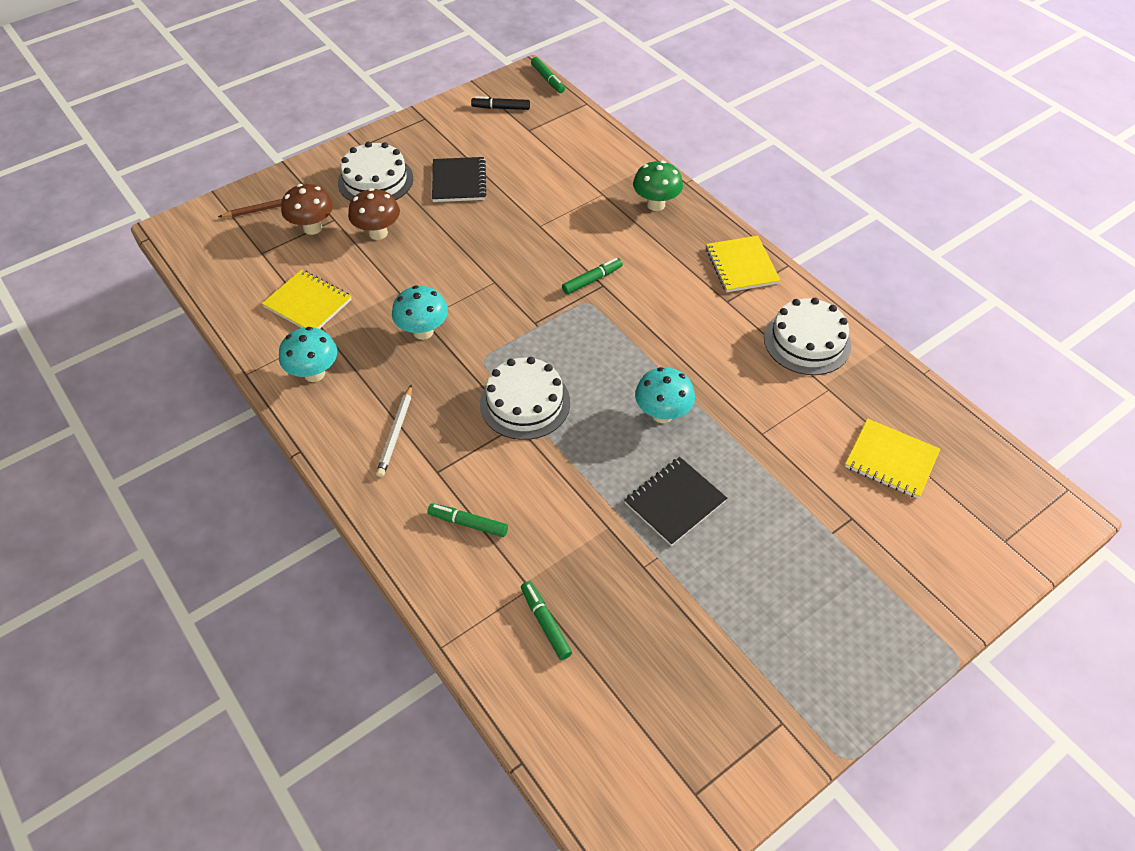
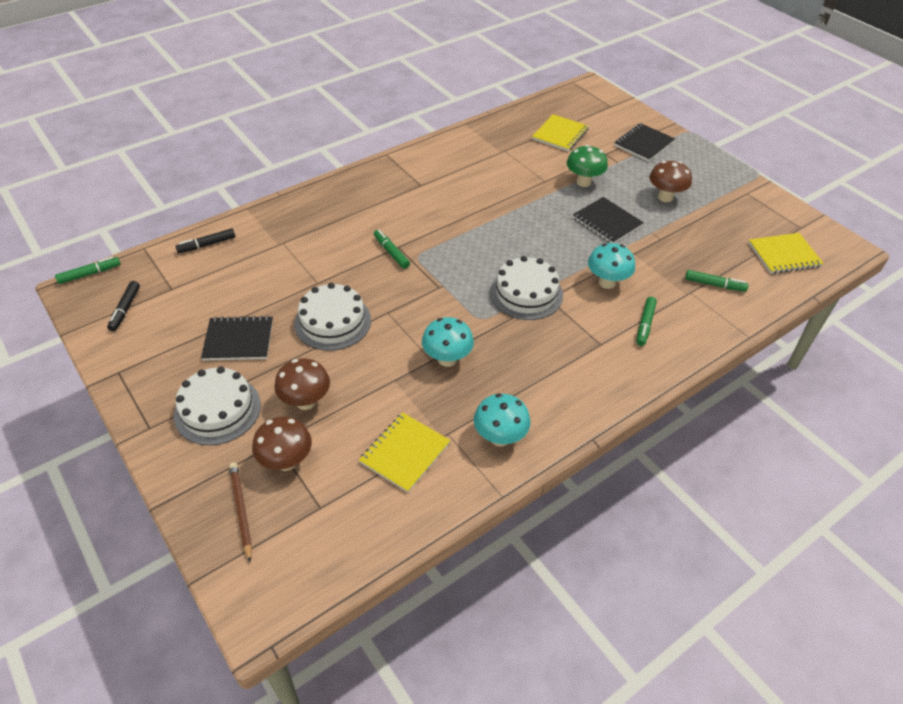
camera: 90 degrees left, 5 degrees down
white pencil [376,384,412,477] -> none
green marker [521,581,572,660] -> green marker turned 135 degrees counterclockwise [685,270,749,292]
green mushroom [633,161,683,211] -> green mushroom moved to [567,145,608,187]
turquoise mushroom [635,367,695,423] -> turquoise mushroom moved to [588,243,635,289]
yellow notebook [706,236,780,293] -> yellow notebook moved to [748,233,824,274]
white cake [764,298,851,375] -> white cake moved to [294,283,371,351]
none -> black marker [175,229,235,253]
none -> black notebook [614,123,675,162]
none -> brown mushroom [649,161,692,202]

